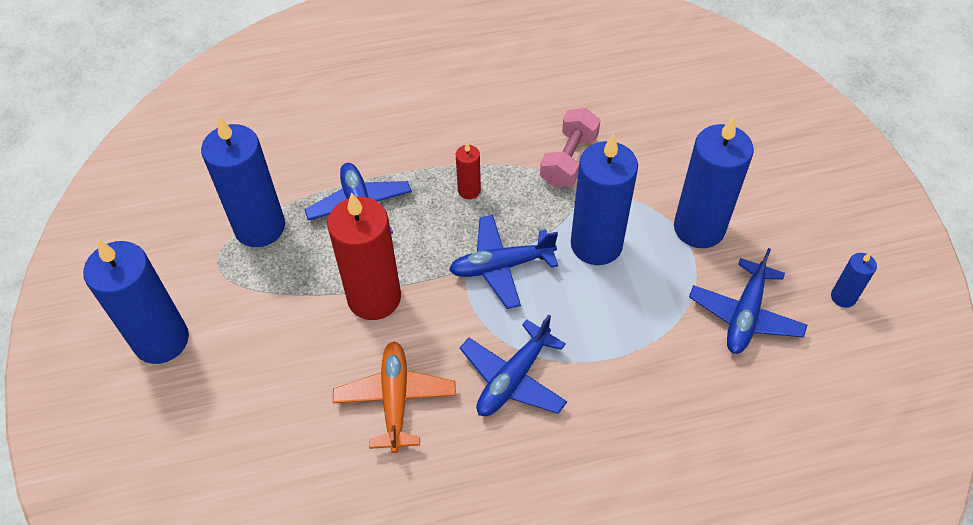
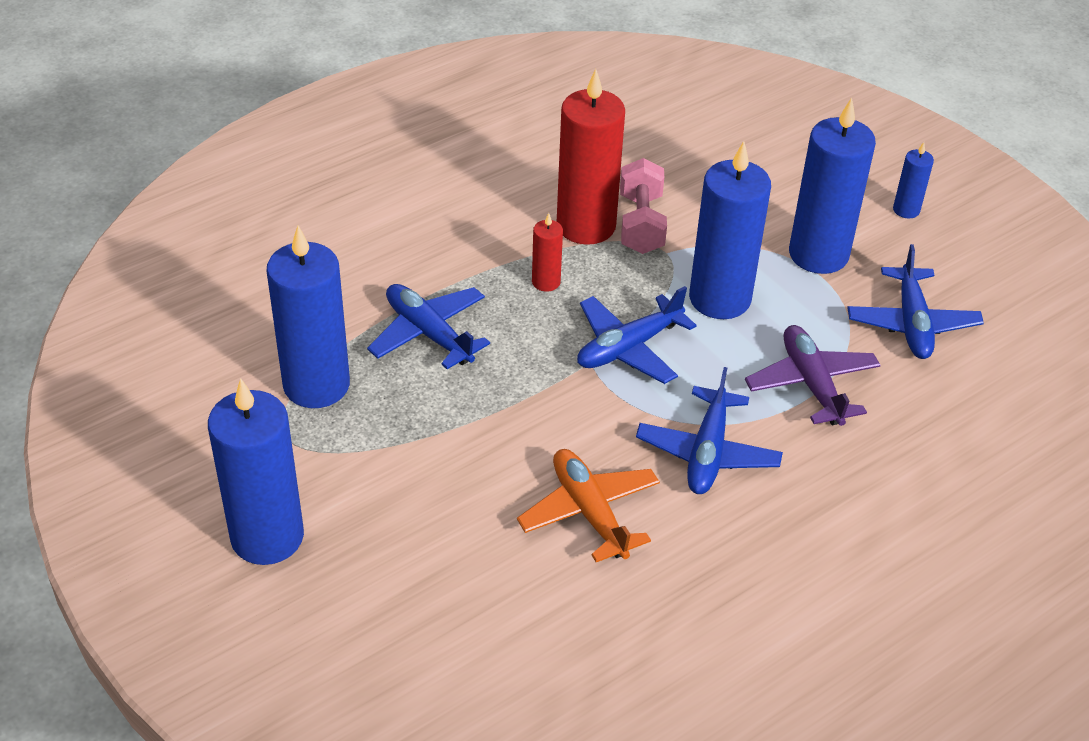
camera: 25 degrees left, 10 degrees down
red candle [327,192,401,320] -> red candle moved to [557,69,625,245]
blue candle [831,253,877,308] -> blue candle moved to [893,142,934,218]
none -> purple plane [745,325,881,426]

